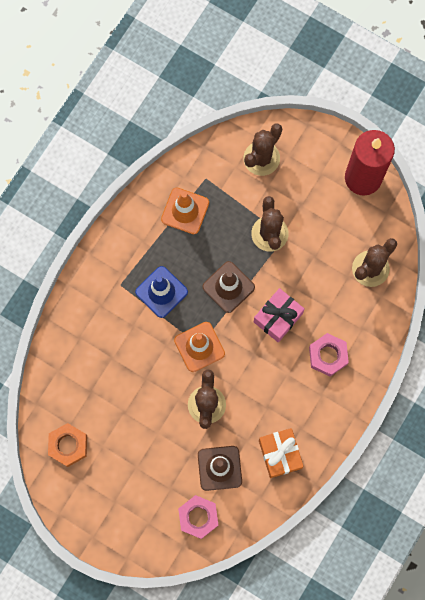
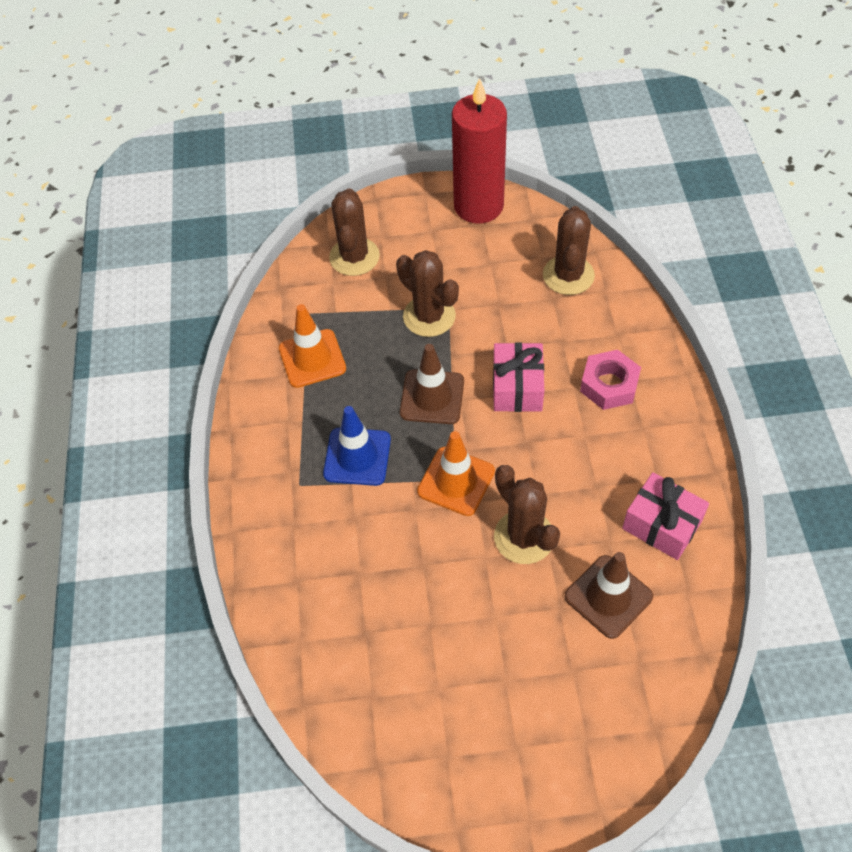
camera: 35 degrees left, 20 degrees down
orange nut [48,423,87,467] -> none
pink nut [178,495,218,539] -> none
orange gift [259,428,304,478] -> pink gift [622,472,709,560]

